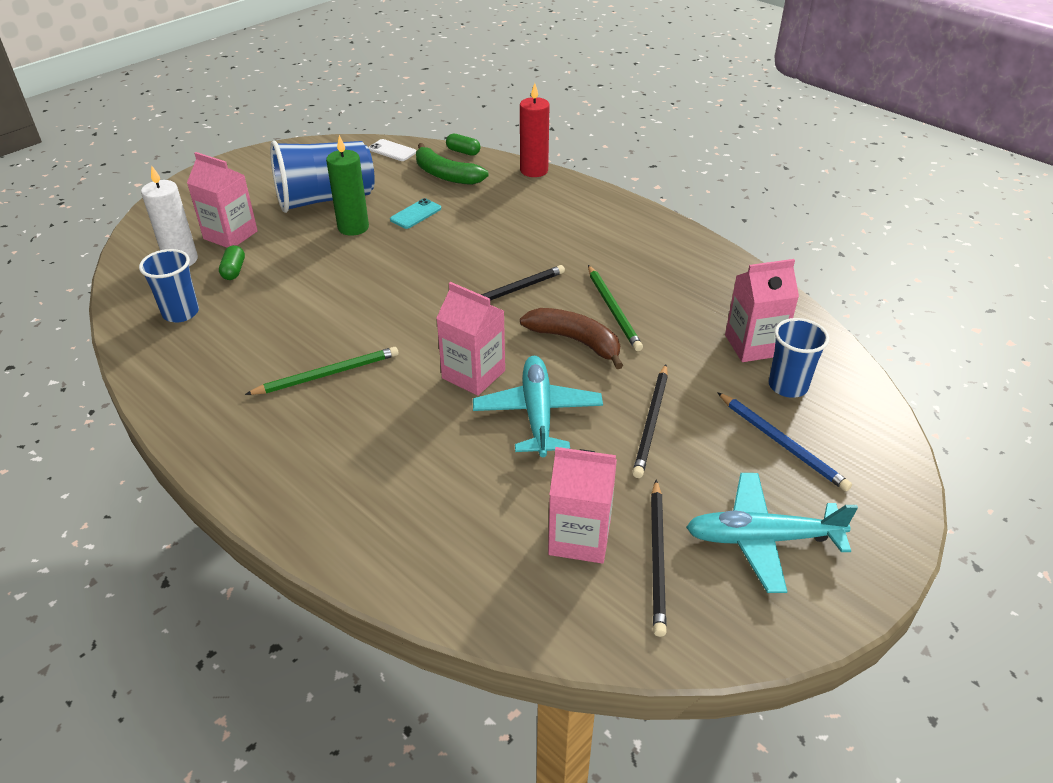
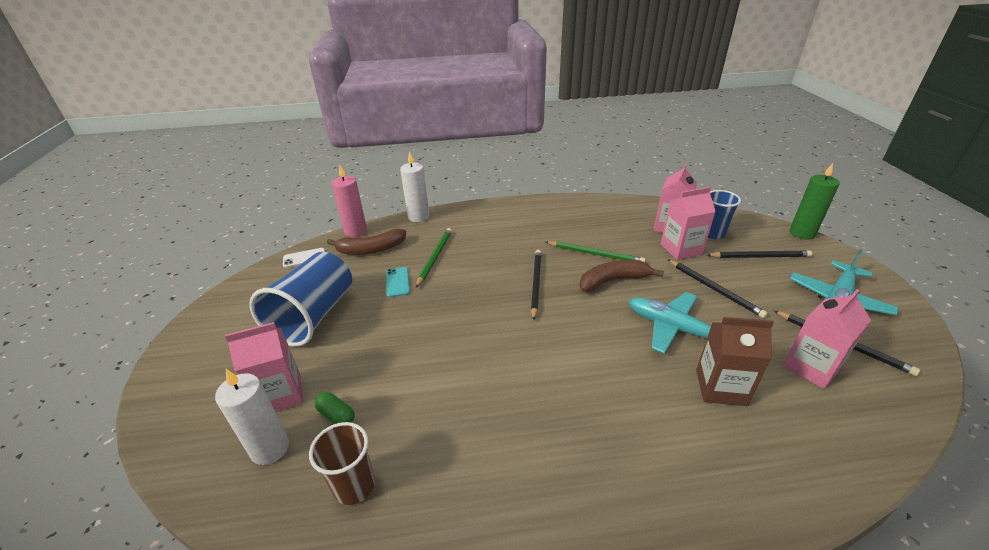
camera: 50 degrees left, 5 degrees down
blue cup [139,249,199,323] -> brown cup [309,422,375,505]
green pencil [245,347,399,395] -> green pencil moved to [416,228,452,288]
green candle [326,135,369,236] -> green candle moved to [789,163,840,240]
green banana [416,143,489,185] -> brown banana [327,229,406,255]
pink carton [436,282,505,396] -> pink carton moved to [661,187,716,260]
green capsule [446,134,480,156] -> pink candle [332,166,367,237]
red candle [520,83,550,177] -> white candle [400,152,429,222]
blue pencil [717,392,852,492] -> black pencil [707,250,812,258]
none -> brown carton [696,317,774,406]

